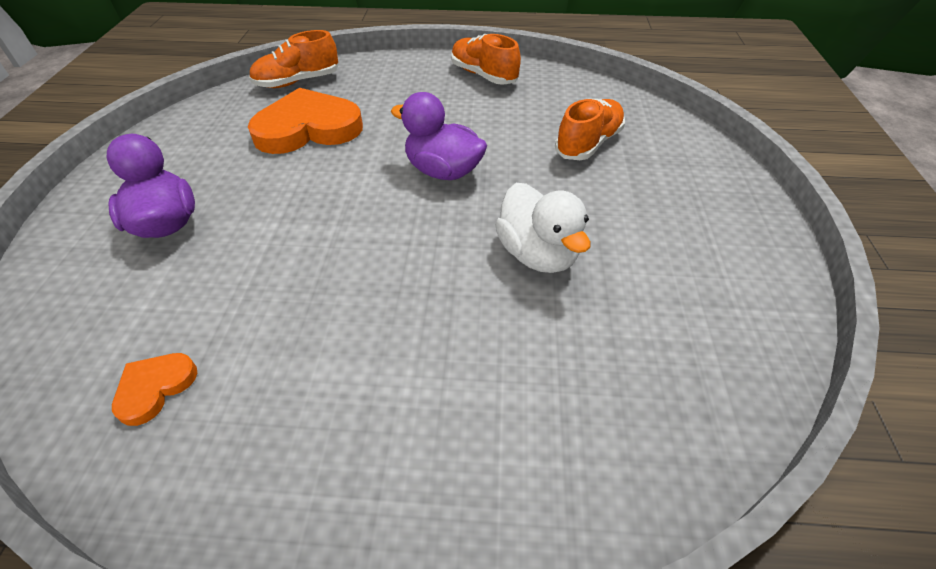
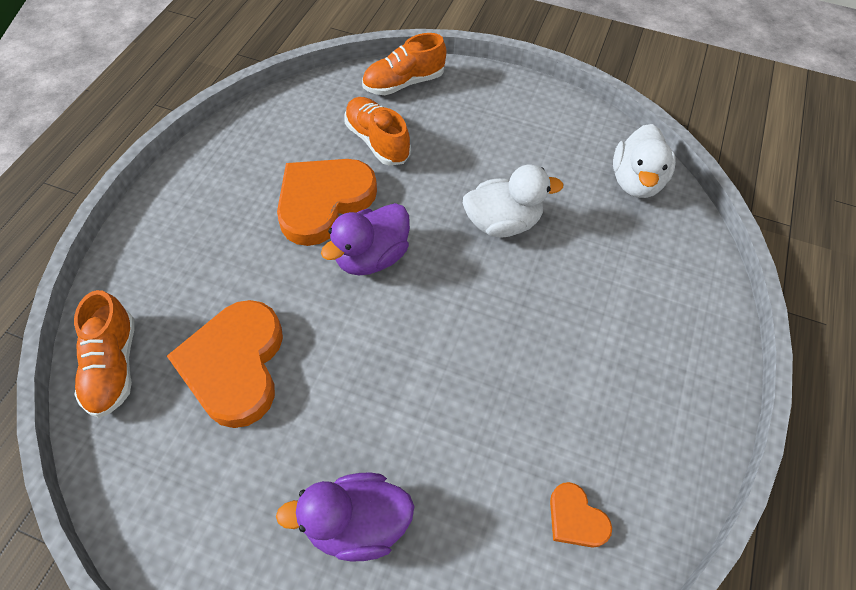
camera: 75 degrees left, 10 degrees up
orange shoe [451,34,521,85] -> orange shoe moved to [362,33,446,95]
none -> orange heart [277,159,377,246]
none -> white duck [613,124,676,198]

